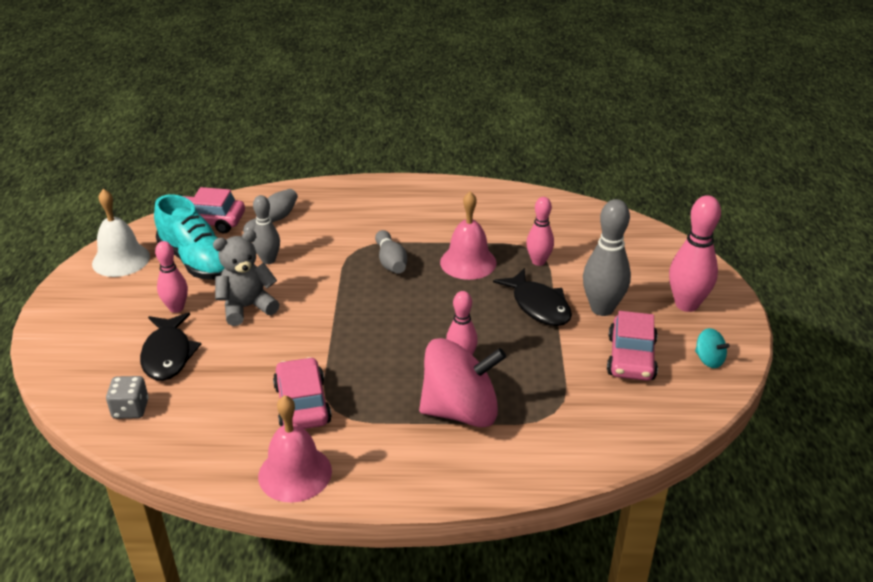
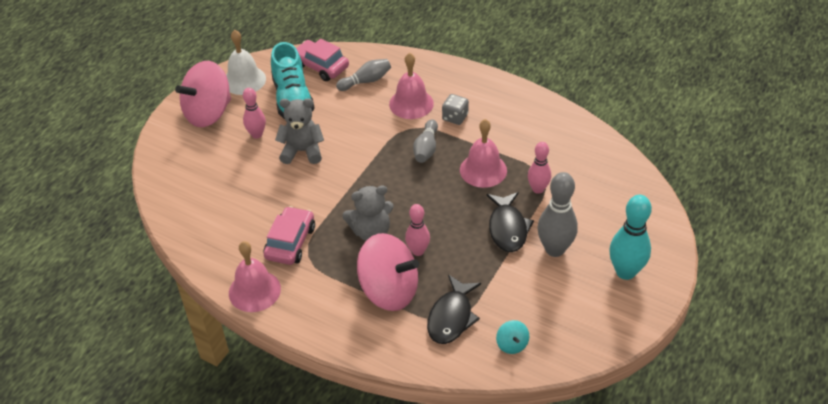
camera: 30 degrees right, 10 degrees up
grey dice [106,376,148,419] -> grey dice moved to [442,94,469,125]
black fish [140,312,201,381] -> black fish moved to [427,274,481,344]
grey bowling pin [252,195,280,264] -> none
pink car [607,311,658,381] -> none
pink bowling pin [669,195,721,312] -> turquoise bowling pin [609,195,652,280]
turquoise spinning top [695,328,729,368] -> turquoise spinning top moved to [496,320,529,354]
none -> pink spinning top [175,61,231,127]
none -> grey teddy bear [342,185,394,241]
none -> pink bell [389,53,434,119]

